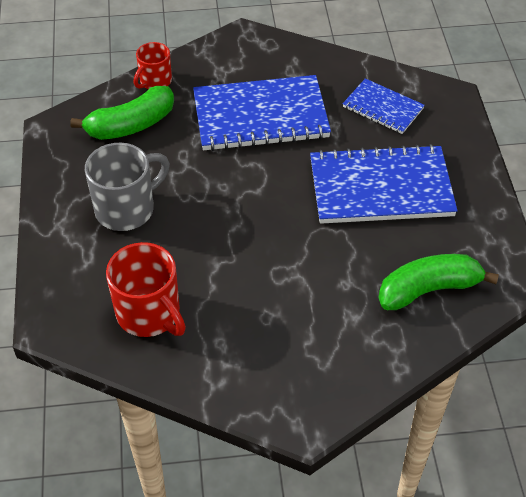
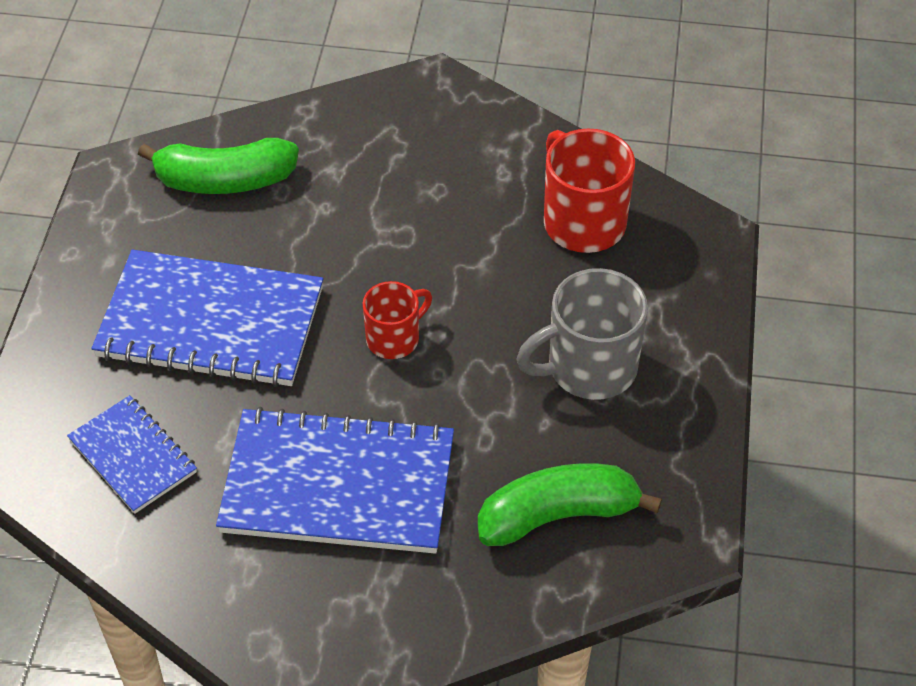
camera: 165 degrees left, 0 degrees up
red mug [133,42,172,89] -> red mug moved to [363,281,432,359]

